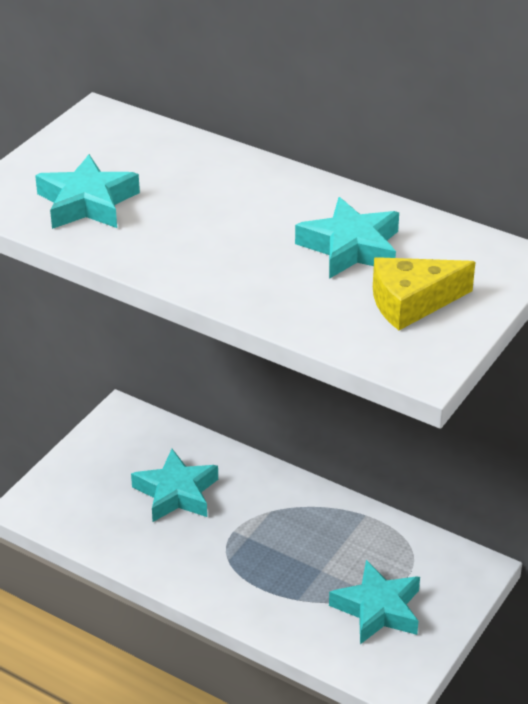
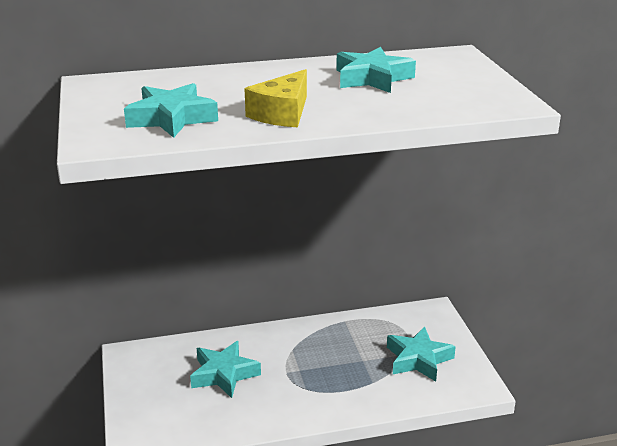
camera: 45 degrees left, 10 degrees down
yellow cheese [373,257,475,330] -> yellow cheese moved to [244,69,307,127]

